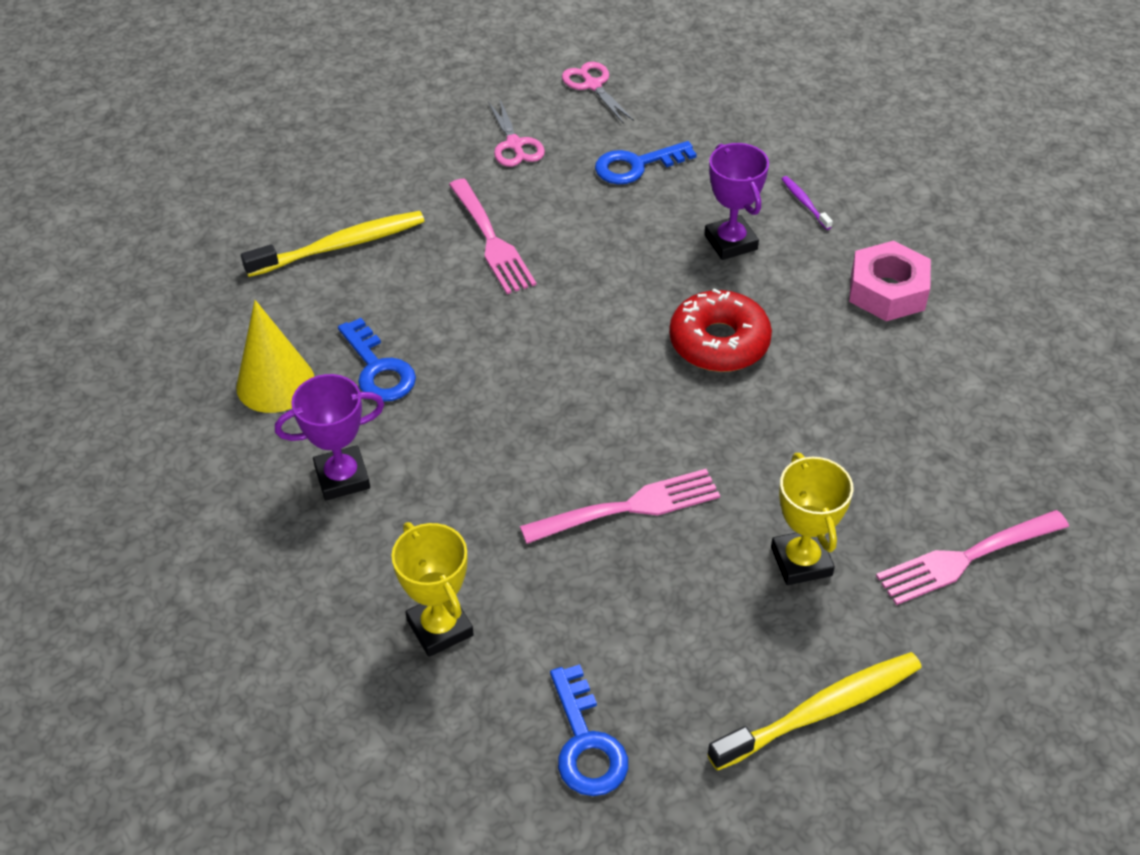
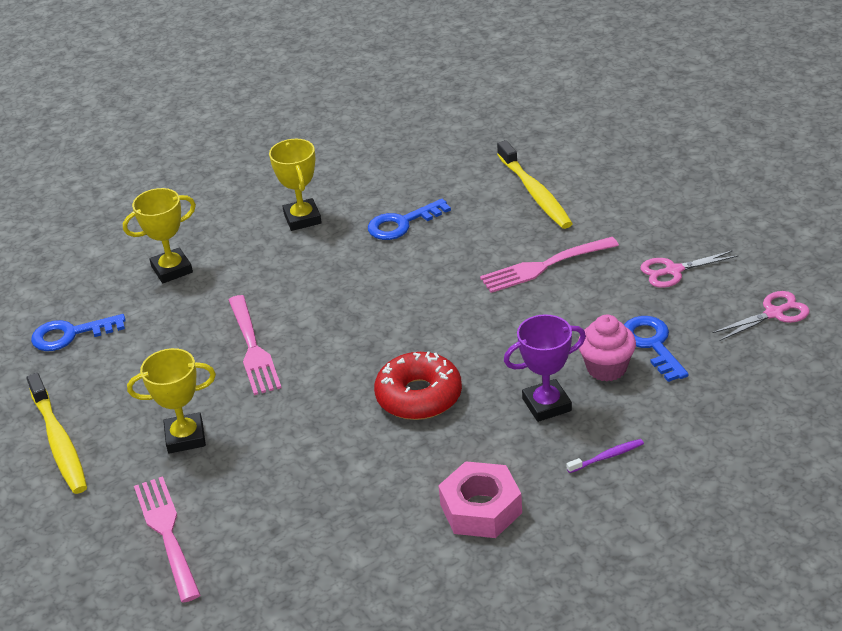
camera: 95 degrees right, 10 degrees down
yellow cone [236,300,314,413] -> none
purple trophy [275,374,384,500] -> yellow trophy [269,139,322,231]
none -> pink cupcake [578,315,636,382]

